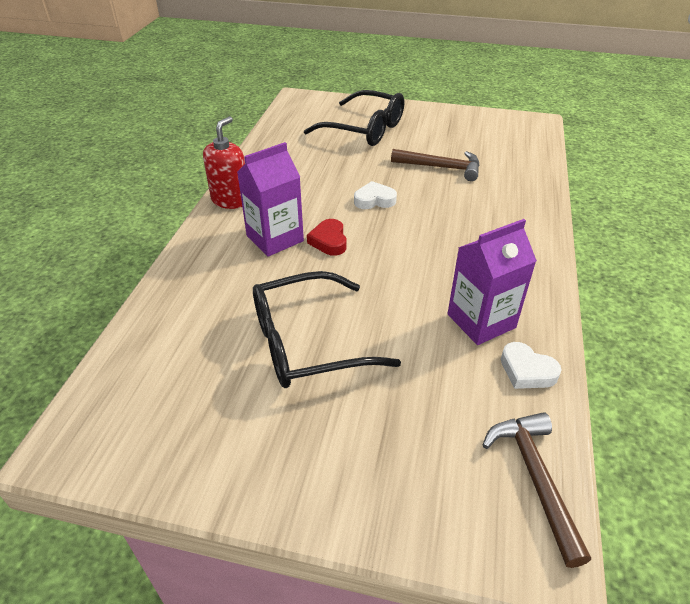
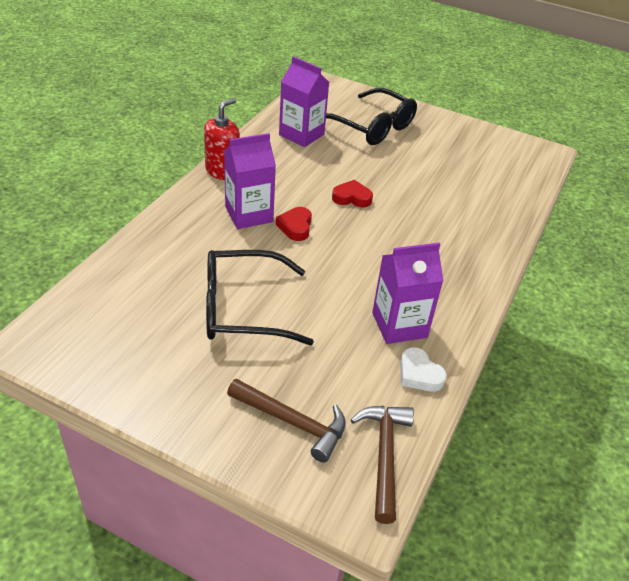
camera: 10 degrees right, 0 degrees up
white heart [354,181,397,209] -> red heart [332,180,373,207]
brown hammer [391,149,480,181] -> brown hammer moved to [227,379,346,462]
none -> purple carton [279,56,329,147]

